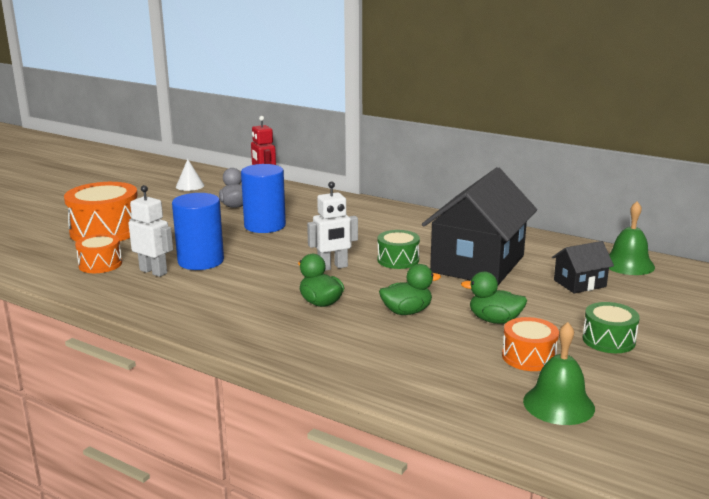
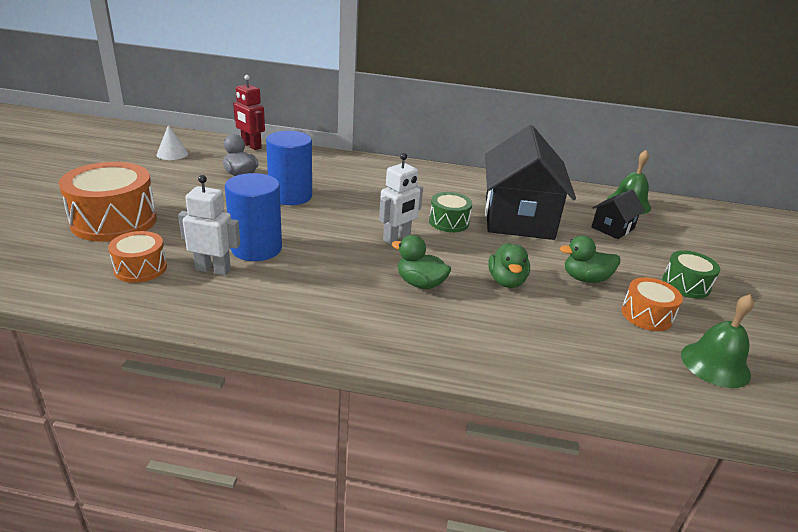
camera: 25 degrees left, 10 degrees up
green duck [379,264,441,315] -> green duck turned 135 degrees clockwise [488,243,530,288]

